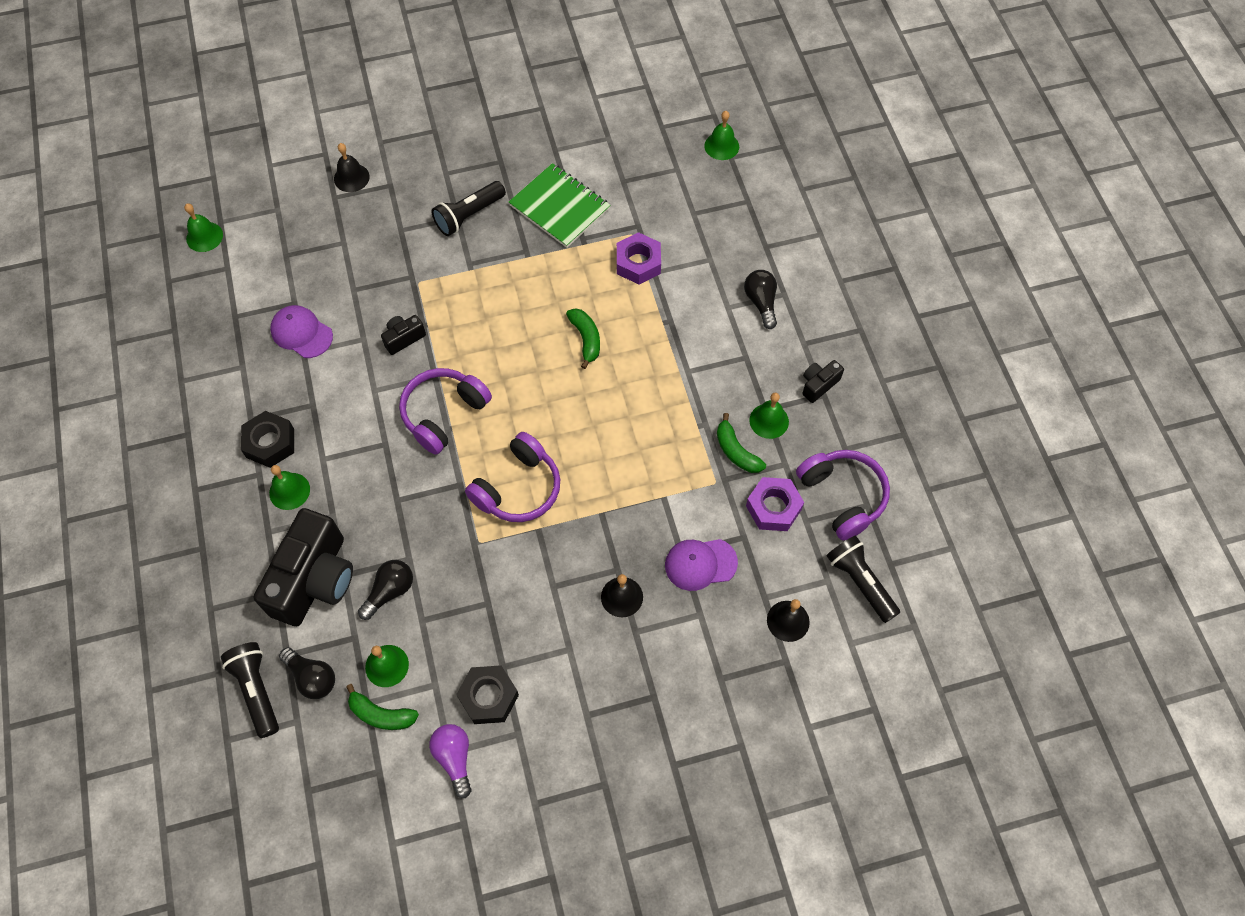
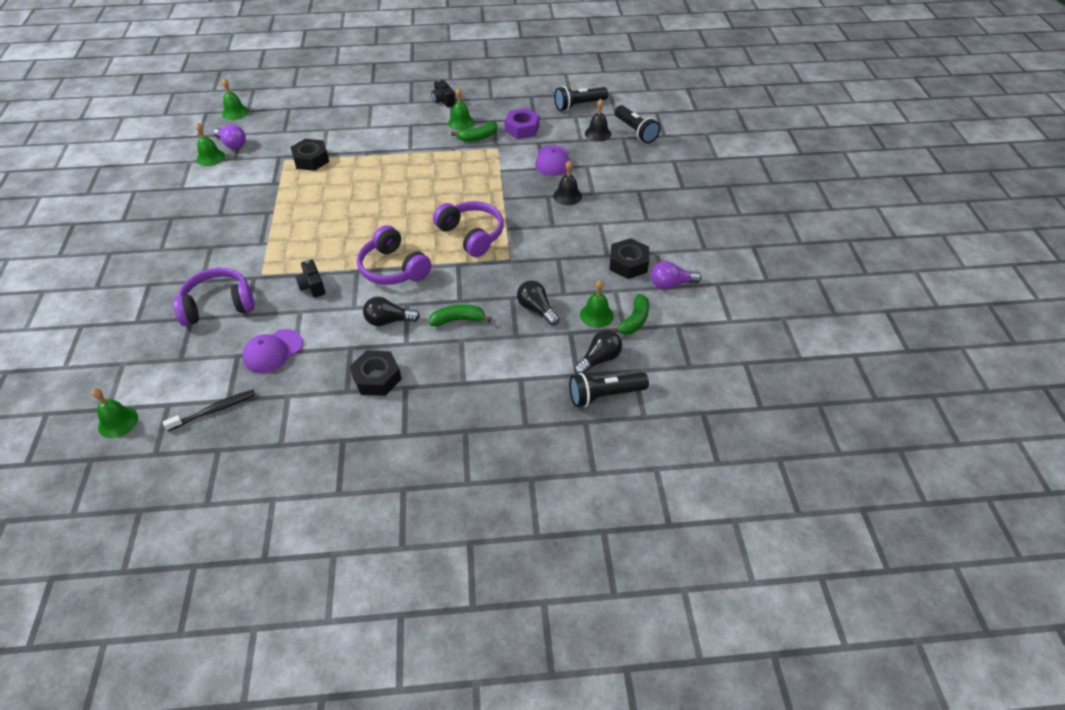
camera: 80 degrees left, 15 degrees down
black camera [254,508,353,626] -> none
green bell [269,465,310,510] -> green bell moved to [195,123,225,166]
black bell [334,143,370,192] -> none
black flashlight [432,181,506,236] -> black flashlight moved to [615,105,661,143]
green notebook [509,163,611,248] -> none
green banana [566,308,600,369] -> green banana moved to [429,304,491,326]
purple nut [617,232,661,284] -> black nut [290,139,329,171]
black light bulb [744,270,777,329] -> black light bulb moved to [363,297,420,326]
purple headphones [796,450,890,541] -> purple headphones moved to [173,268,255,326]
none -> black toothbrush [163,389,256,431]
none -> purple light bulb [213,124,246,149]

